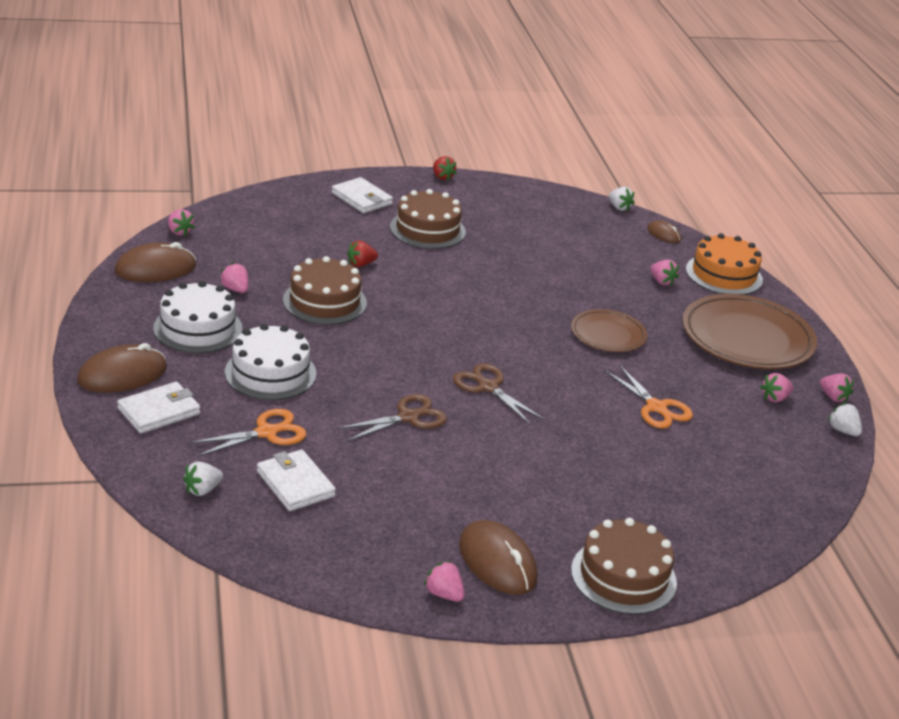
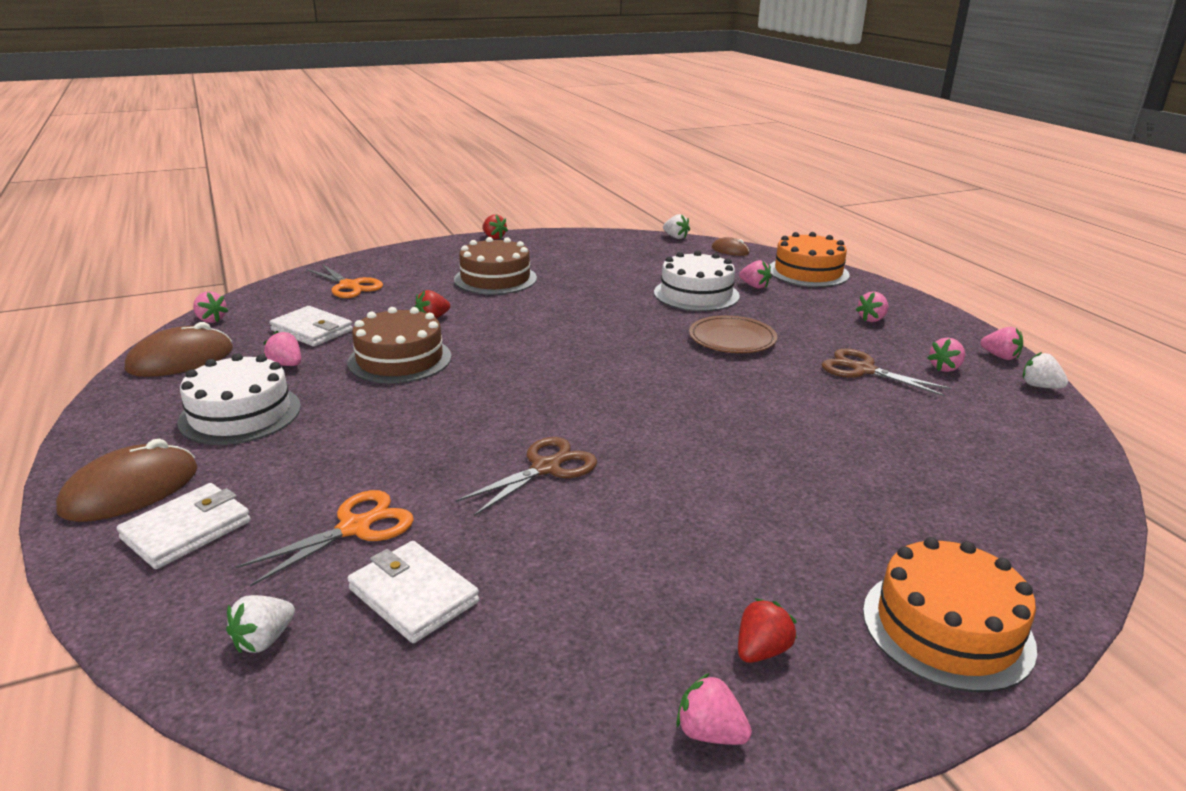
camera: 10 degrees left, 5 degrees down
white cake [225,324,316,400] -> white cake moved to [654,251,740,311]
white wallet [332,177,393,213] -> white wallet moved to [269,306,353,347]
brown scissors [453,363,545,425] -> brown scissors moved to [822,348,952,396]
brown mouse [459,520,538,595] -> red strawberry [738,598,797,663]
brown cake [571,518,677,615] -> orange cake [863,537,1037,692]
orange scissors [605,366,693,428] -> orange scissors moved to [306,264,383,298]
brown plate [682,294,817,369] -> pink strawberry [856,292,889,322]

